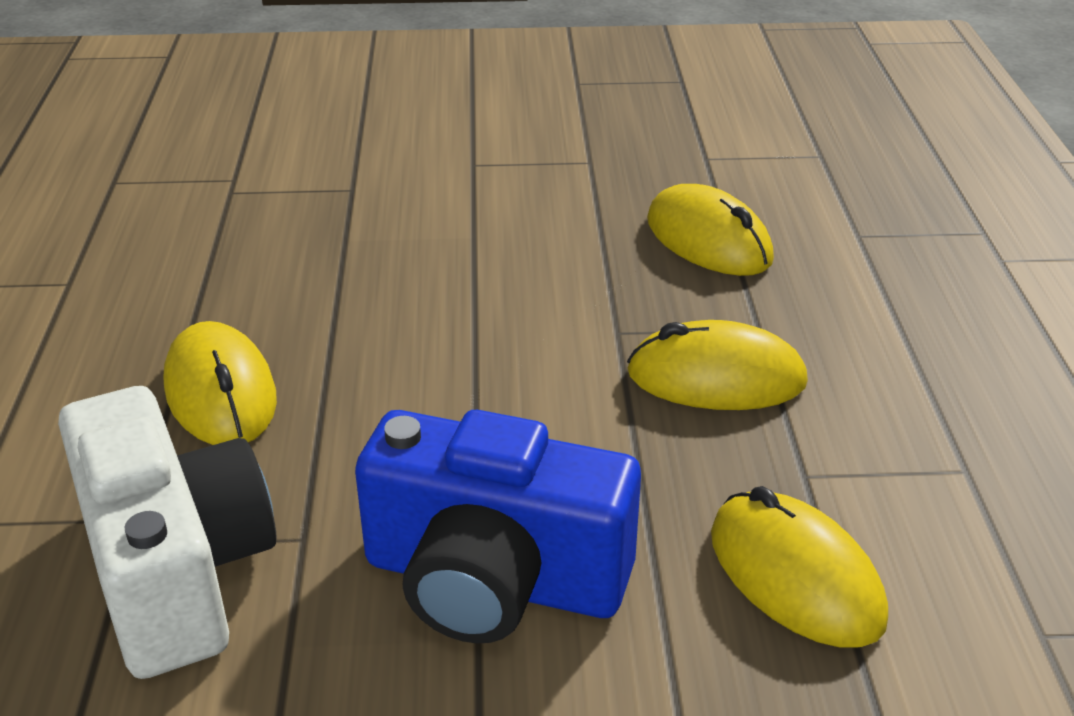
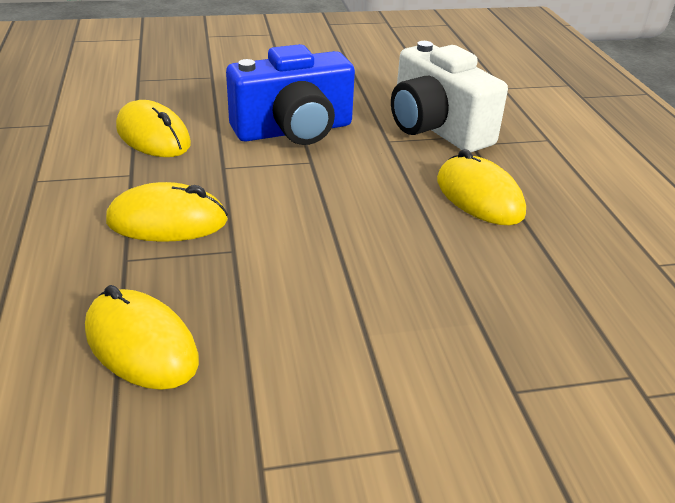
camera: 170 degrees right, 0 degrees up
blue camera [355,410,641,643] -> blue camera turned 150 degrees clockwise [226,44,355,145]

